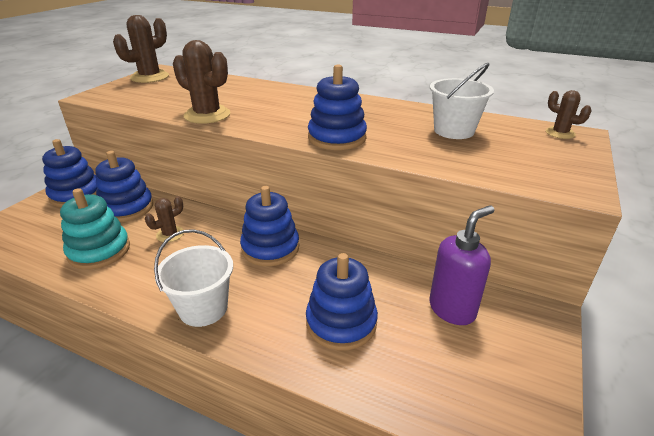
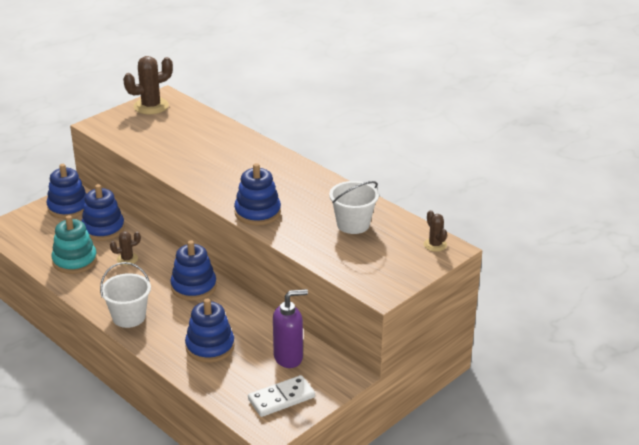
camera: 20 degrees right, 0 degrees up
brown cactus [173,40,230,124] -> none
none -> white domino [248,375,315,417]

